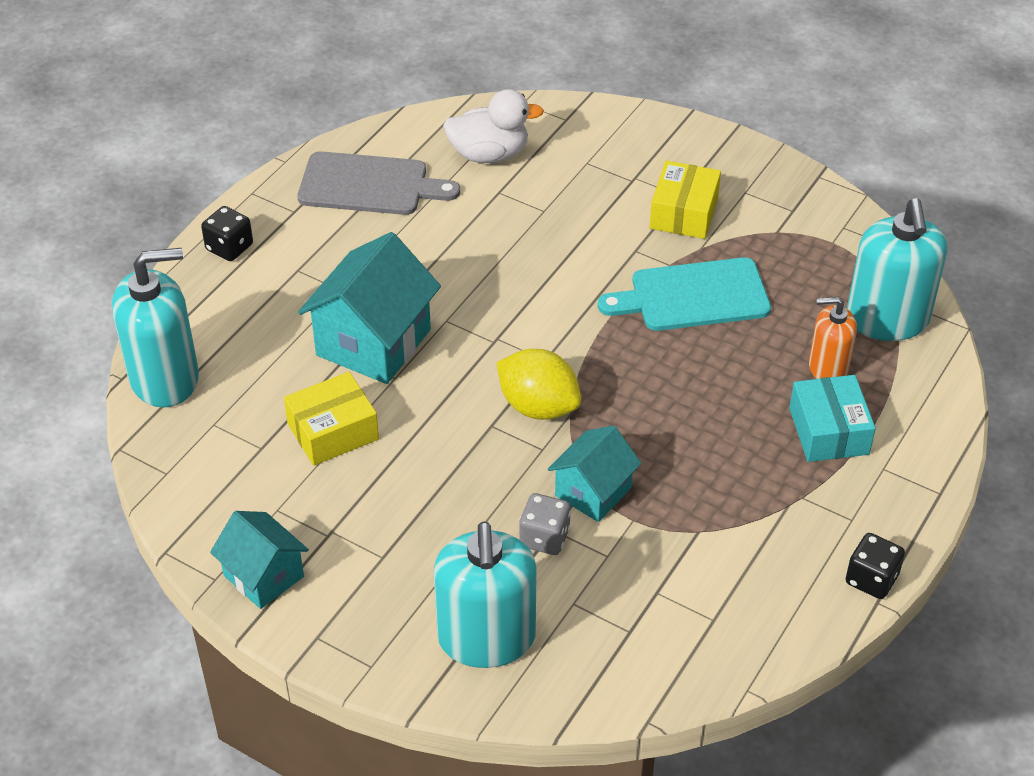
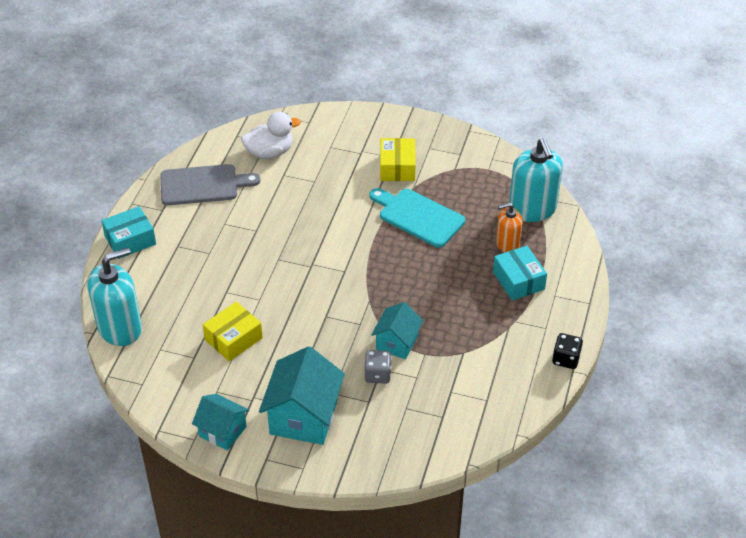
camera: 15 degrees left, 0 degrees up
black dice [201,206,253,261] -> turquoise box [101,206,156,259]
turquoise house [298,232,441,384] -> turquoise house moved to [259,346,345,445]
turquoise soap dispenser [434,522,537,668] -> none
yellow lemon [497,349,581,420] -> none
turquoise cutting board [598,257,771,331] -> turquoise cutting board turned 60 degrees clockwise [369,188,465,248]

